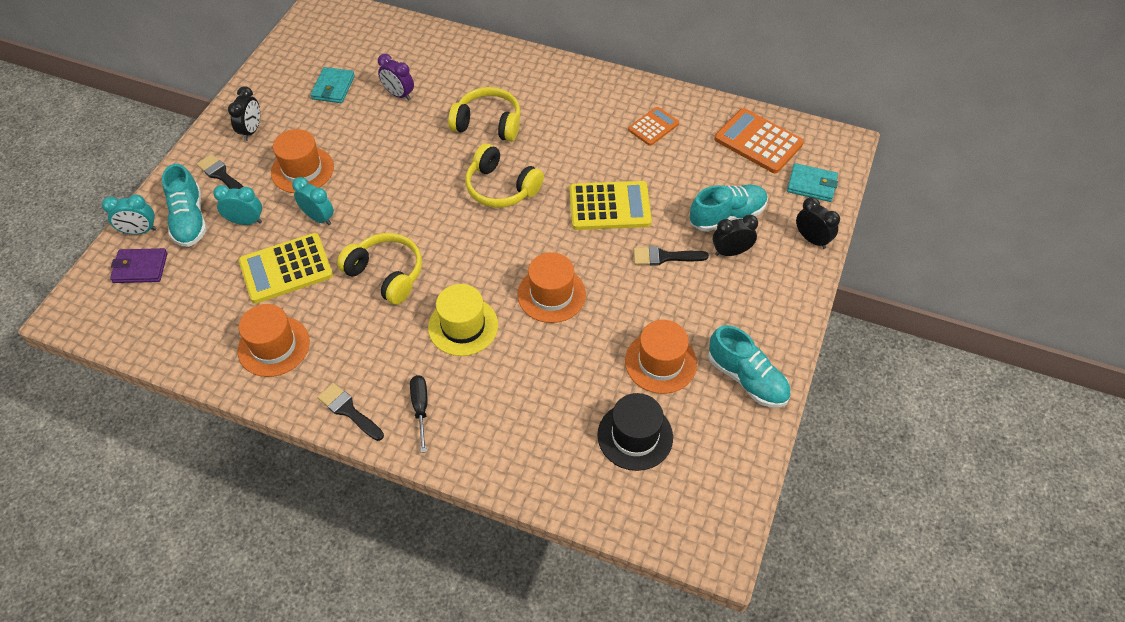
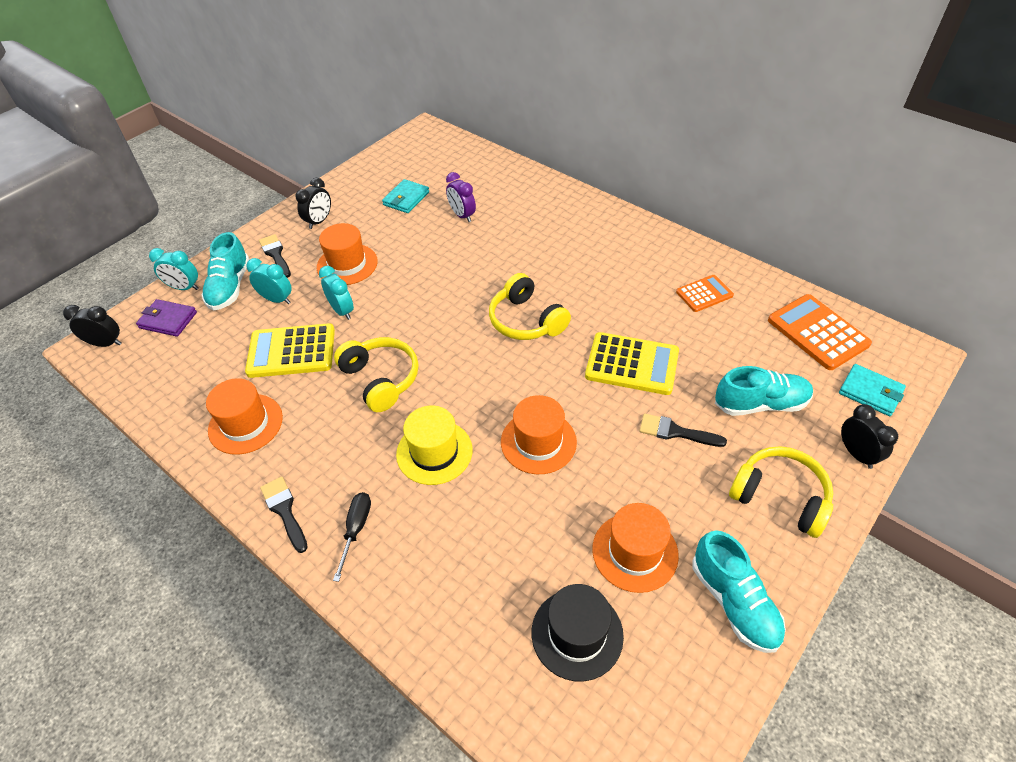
camera: 20 degrees right, 5 degrees down
yellow headphones [448,87,520,142] -> yellow headphones moved to [729,446,833,538]
black clock [713,215,758,256] -> black clock moved to [63,305,122,347]

